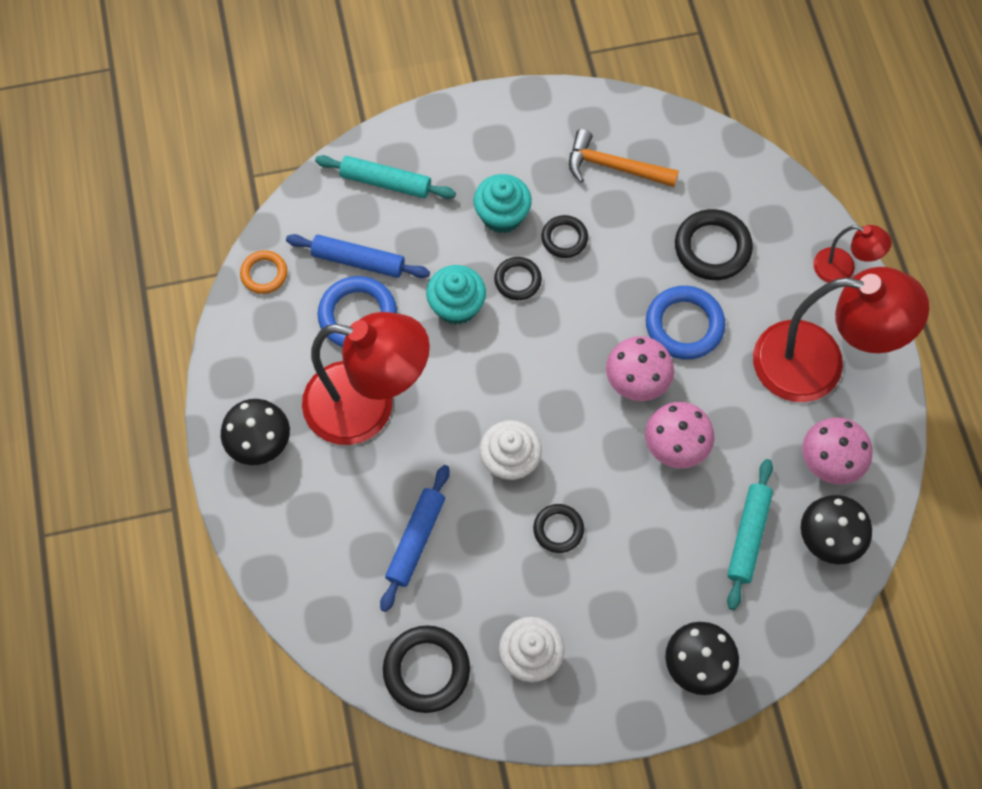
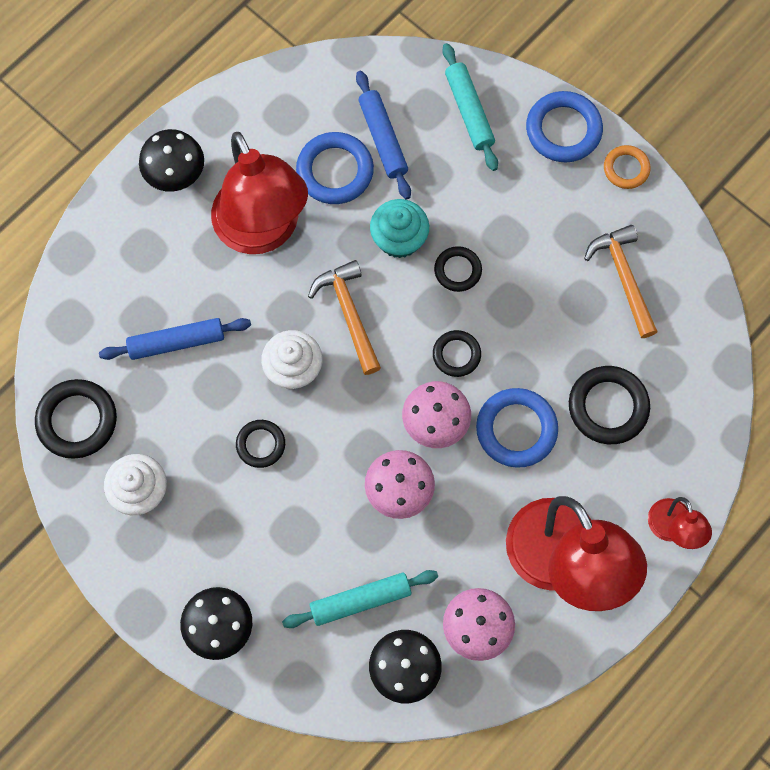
camera: 55 degrees right, 5 degrees up
orange ring [240,250,287,294] -> orange ring moved to [604,145,651,189]
turquoise cupcake [474,174,532,233] -> none
black ring [541,215,588,258] -> black ring moved to [433,330,481,377]
none -> orange hammer [308,260,381,375]
none -> blue ring [526,91,603,162]

